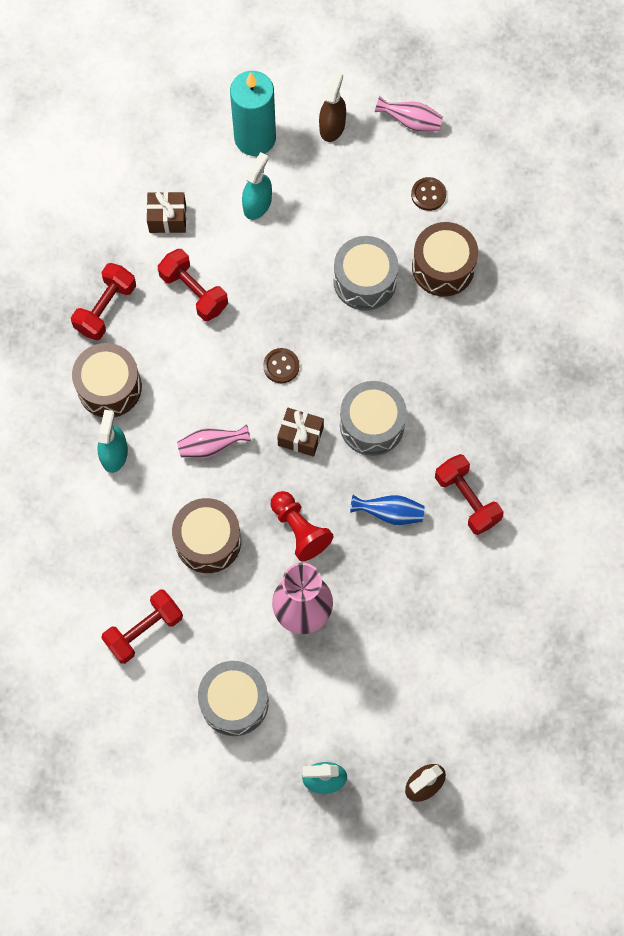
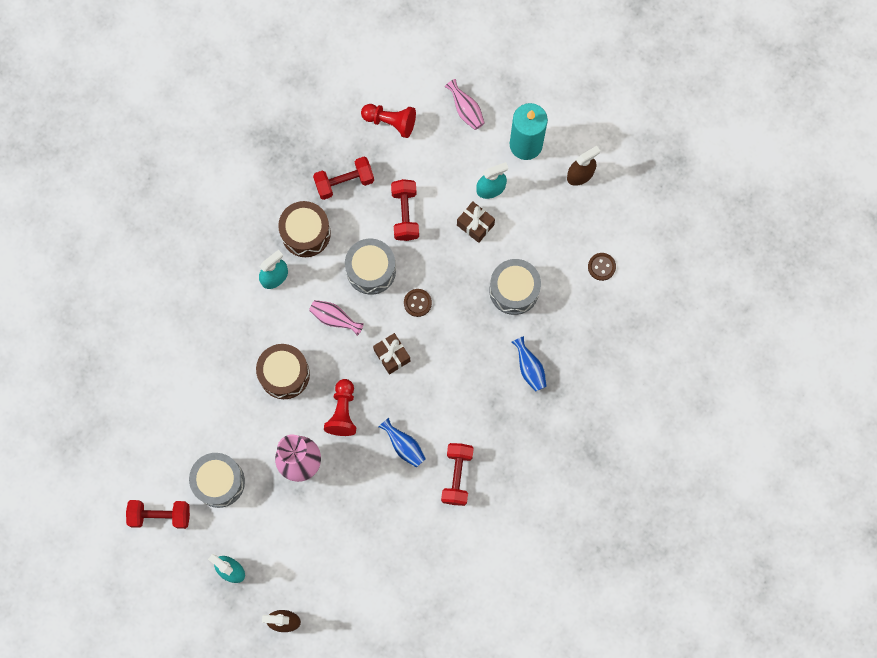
camera: 40 degrees right, 5 degrees up
red dumbbell [101,590,183,664] -> red dumbbell moved to [126,500,190,529]
brown gift [147,192,186,233] -> brown gift moved to [457,201,495,243]
grey drum [340,381,407,456] -> grey drum moved to [345,239,396,295]
pink vase [375,96,443,131] -> pink vase moved to [445,79,485,130]
brown drum [412,222,478,296] -> none
none -> red pawn [361,104,416,138]
none -> blue vase [512,336,547,392]

